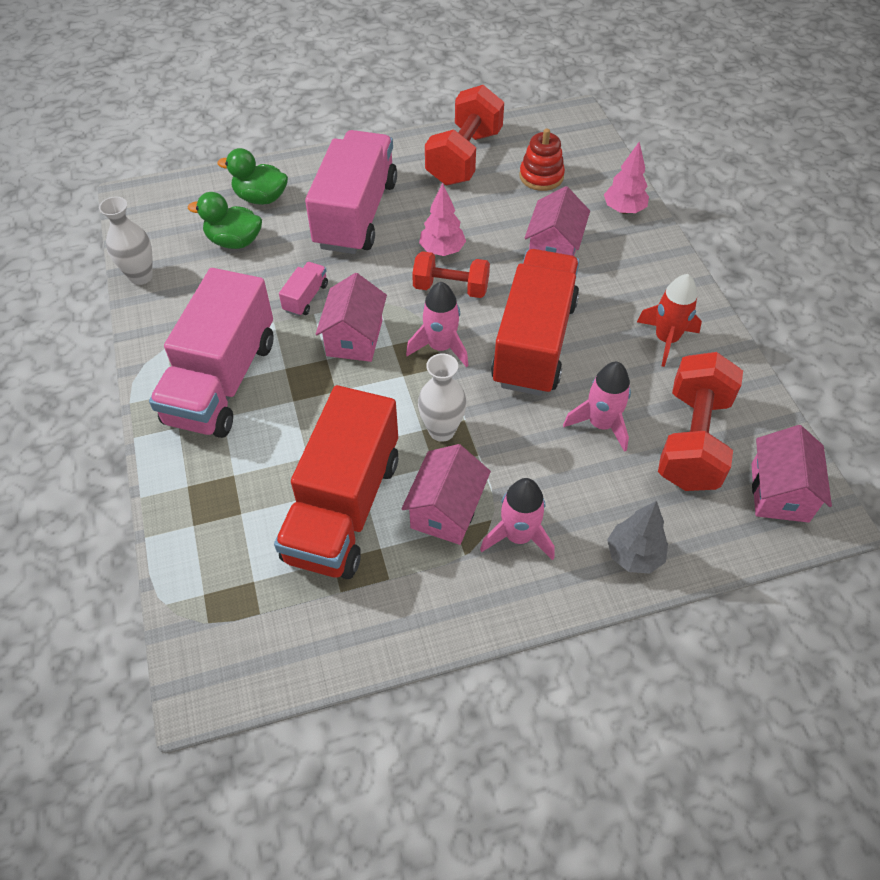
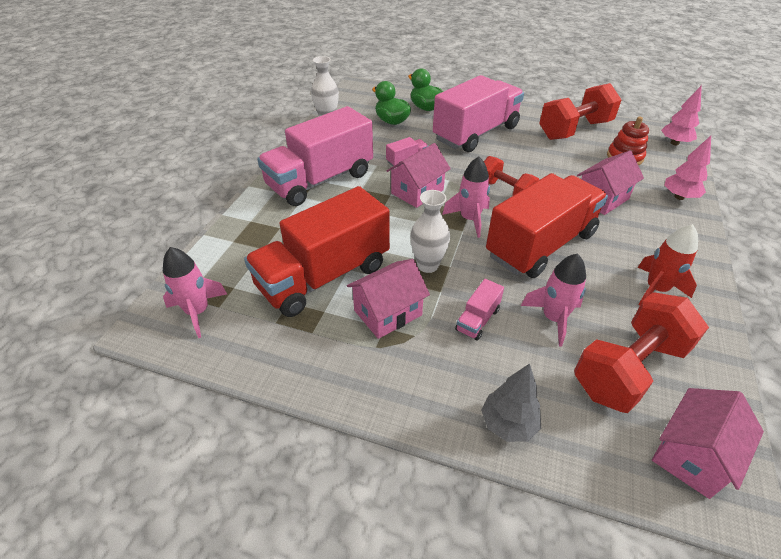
camera: 35 degrees right, 10 degrees down
pink tree [419,183,466,256] -> pink tree moved to [661,85,702,145]
pink rocket [480,478,555,560] -> pink rocket moved to [163,247,227,338]
none -> pink truck [455,279,504,341]

